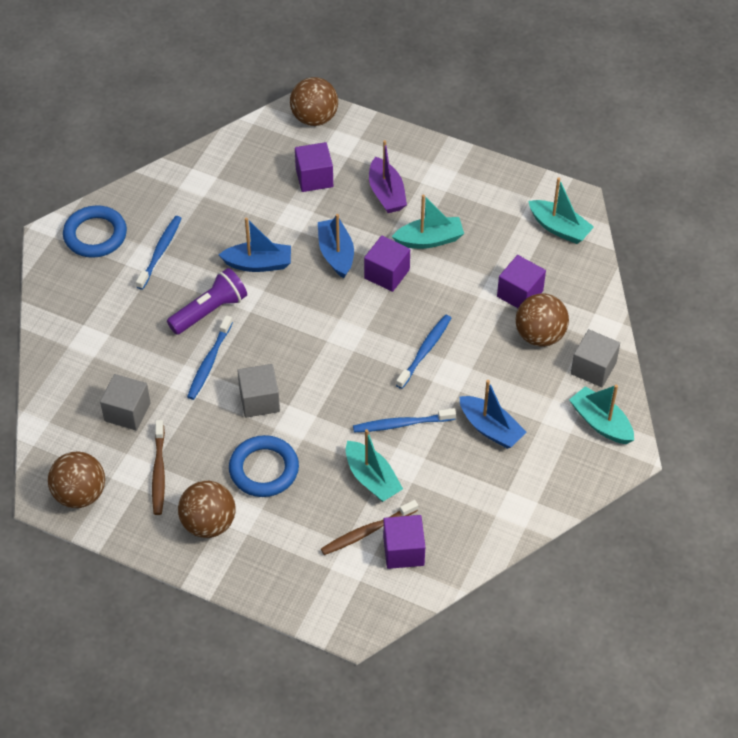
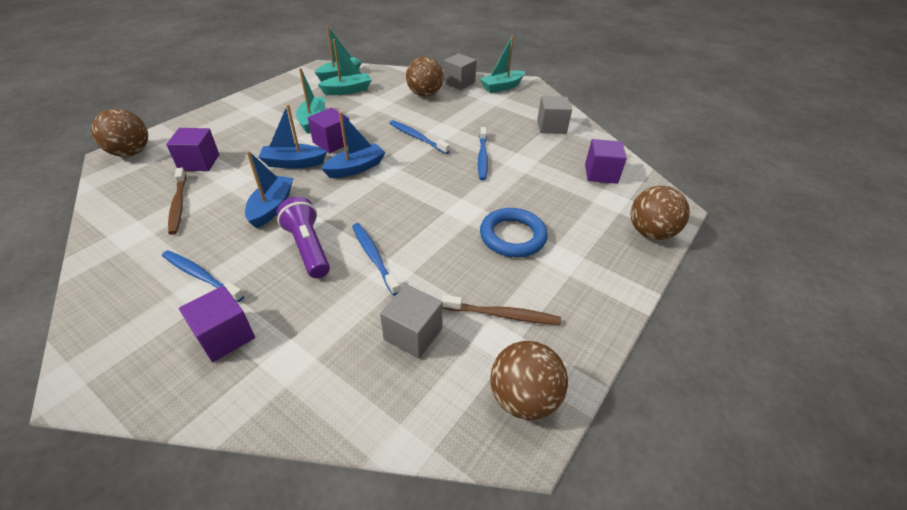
camera: 80 degrees left, 10 degrees down
blue ring [63,205,127,258] -> none
brown ball [178,481,236,538] -> brown ball moved to [631,186,690,240]
blue toothbrush [187,315,233,400] -> blue toothbrush turned 150 degrees counterclockwise [352,223,400,295]
grey cube [237,364,280,418] -> grey cube moved to [537,96,572,134]
brown toothbrush [321,500,418,555] -> brown toothbrush moved to [168,168,186,235]
turquoise boat [346,429,403,502] -> turquoise boat moved to [318,39,371,95]
purple boat [369,140,407,213] -> none
blue boat [459,380,526,449] -> blue boat moved to [321,112,386,178]
purple cube [497,255,546,308] -> purple cube moved to [179,286,255,362]

